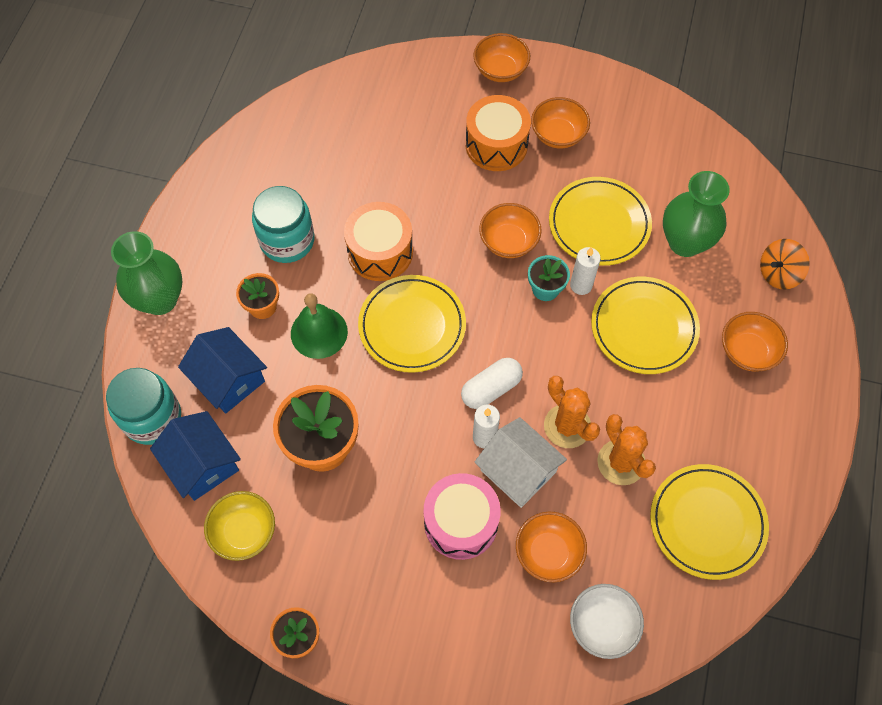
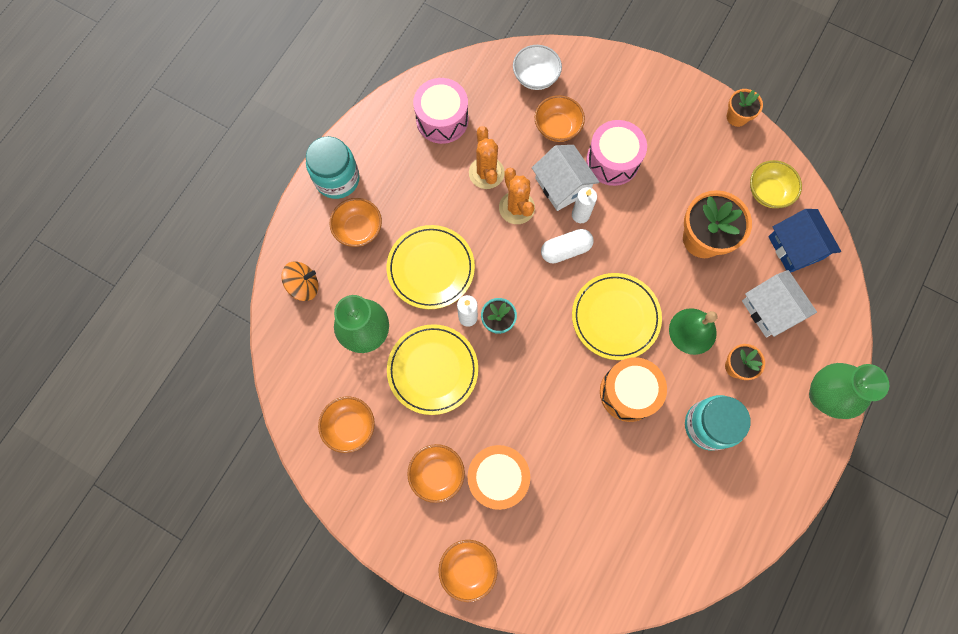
camera: 165 degrees left, 10 degrees up
turquoise jar [106,368,181,445] -> turquoise jar moved to [306,136,360,199]
blue house [178,327,267,414] -> white house [742,270,817,337]
orange bowl [479,203,542,258] -> orange bowl moved to [318,396,375,453]
yellow plate [650,464,769,580] -> pink drum [413,78,469,144]

